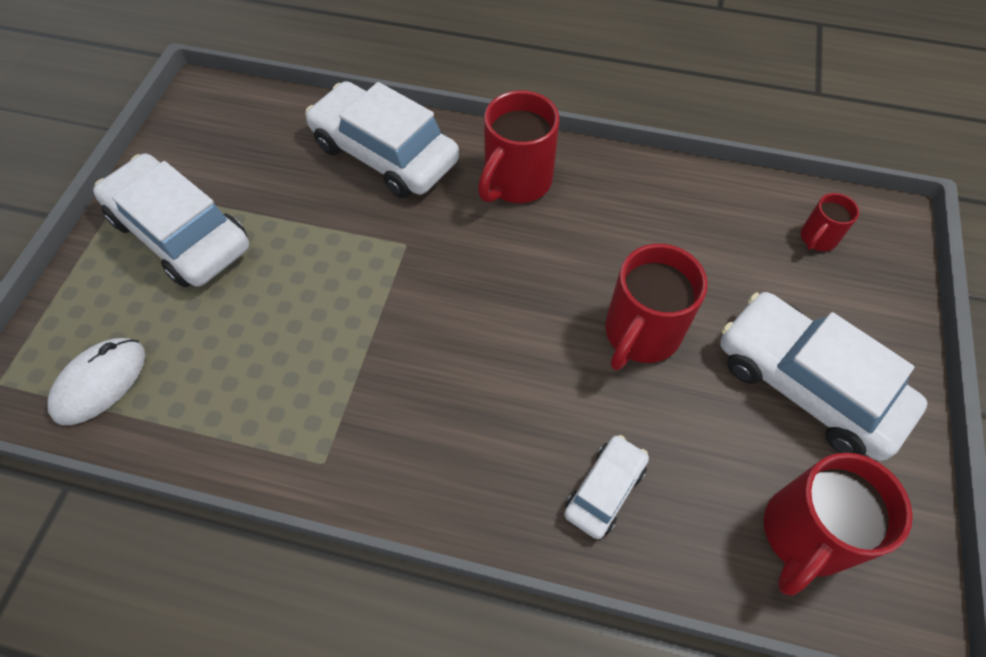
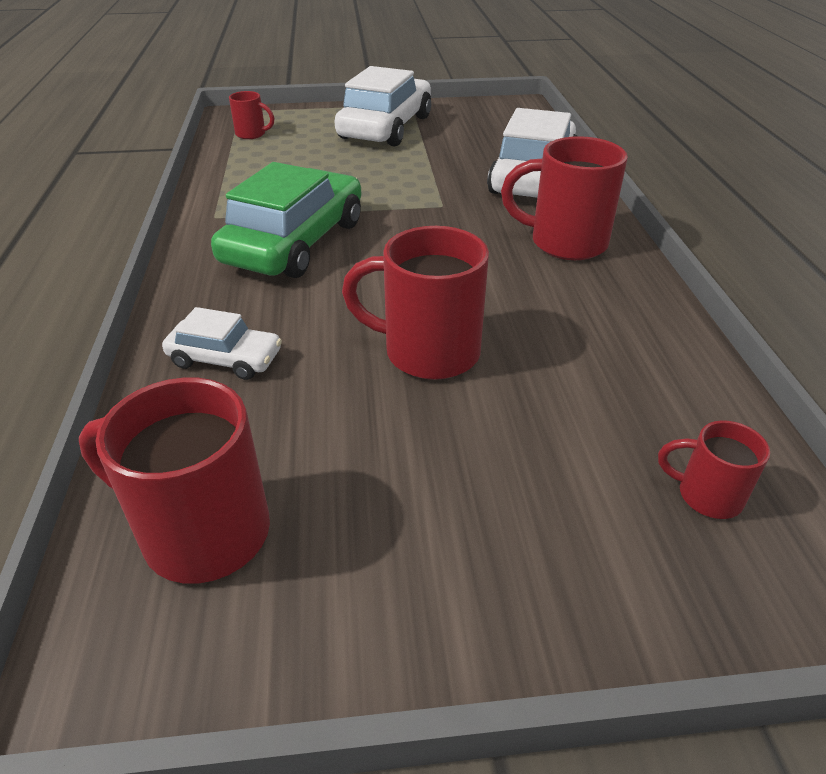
camera: 70 degrees right, 20 degrees down
white mouse [47,338,145,425] -> red mug [229,91,274,139]
white car [720,292,927,461] -> none
none -> green car [211,162,361,278]

